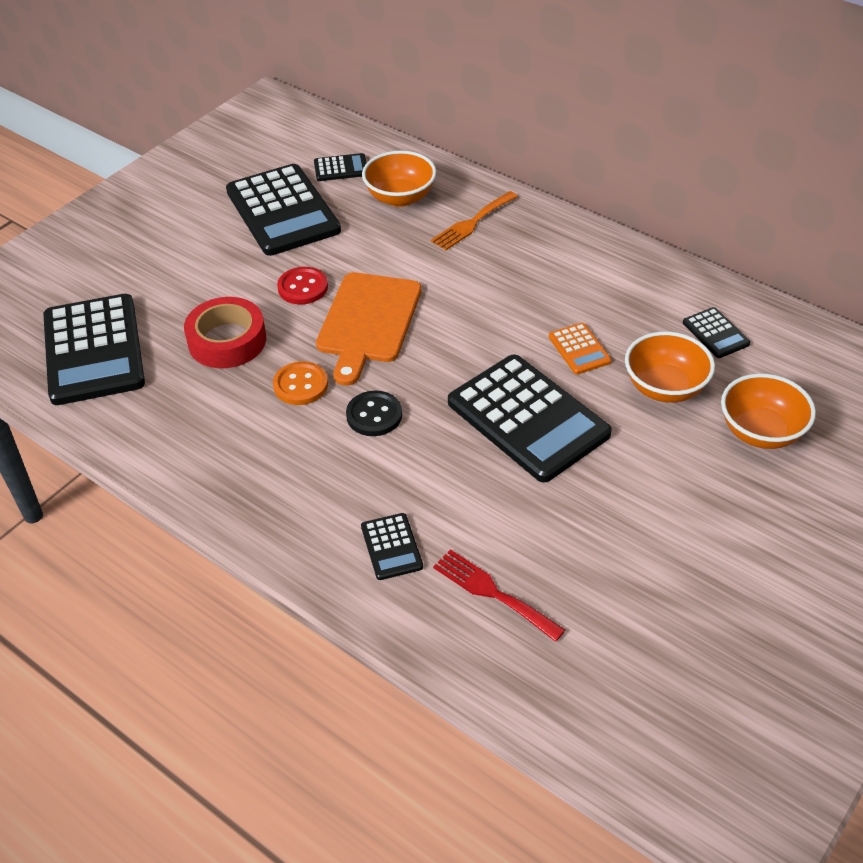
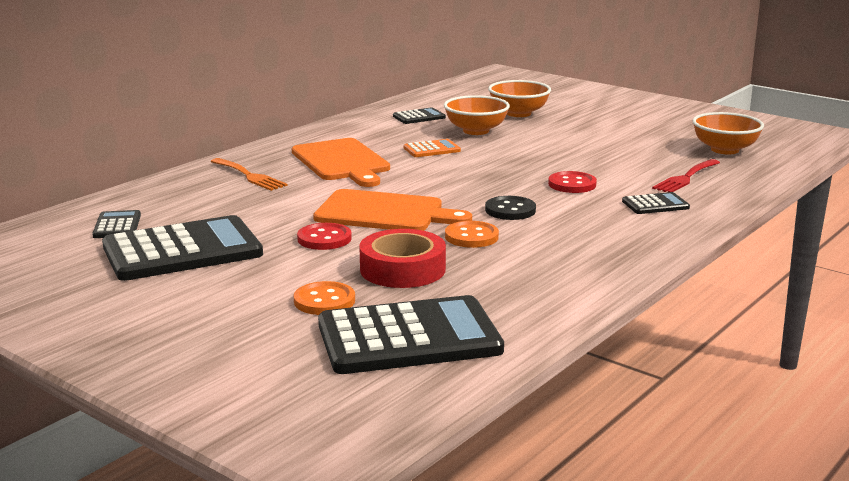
camera: 90 degrees left, 25 degrees down
orange bowl [362,151,436,207] -> orange bowl moved to [692,112,764,154]
black calculator [448,354,612,483] -> none
none -> orange cutting board [292,138,390,187]
none -> orange button [294,281,355,315]
none -> red button [548,171,597,193]

